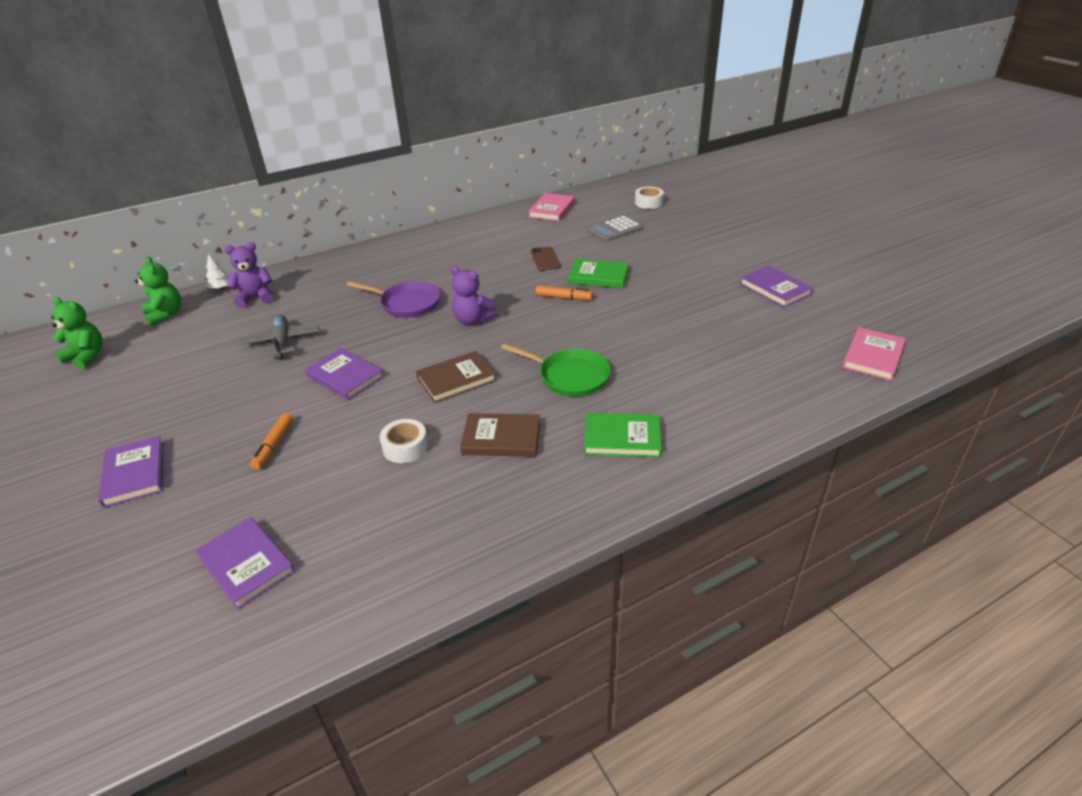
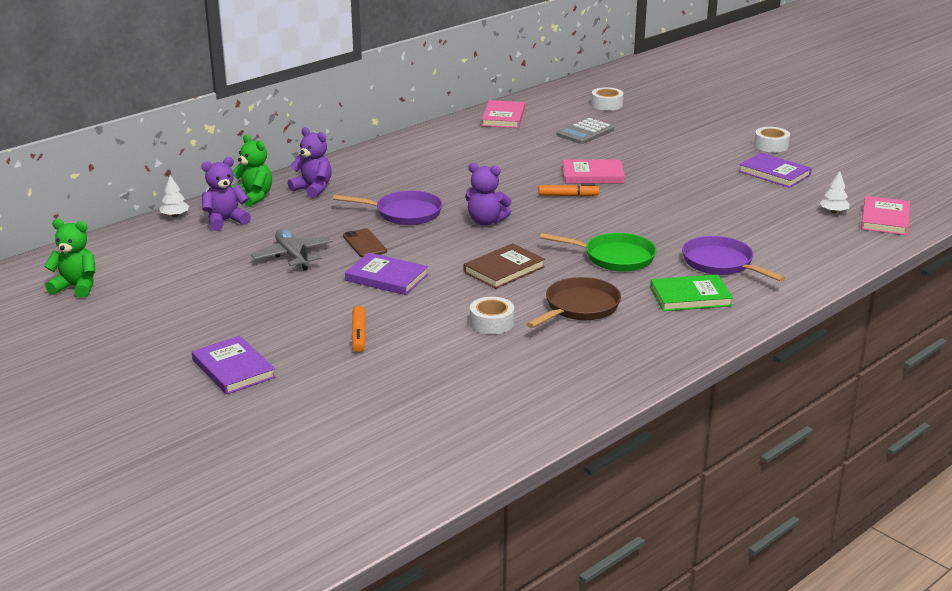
camera: 15 degrees left, 10 degrees down
green teddy bear [135,256,181,326] -> green teddy bear moved to [232,135,272,207]
purple book [195,517,295,610] -> none
brown book [460,413,540,457] -> brown pan [527,277,621,328]
brown phone [531,246,561,271] -> brown phone moved to [343,229,387,258]
green book [568,259,629,288] -> pink book [563,160,625,184]
none -> purple teddy bear [288,127,332,198]
none -> purple pan [682,236,785,281]
none -> white tape [754,127,790,152]
none -> white tree [820,171,850,213]

